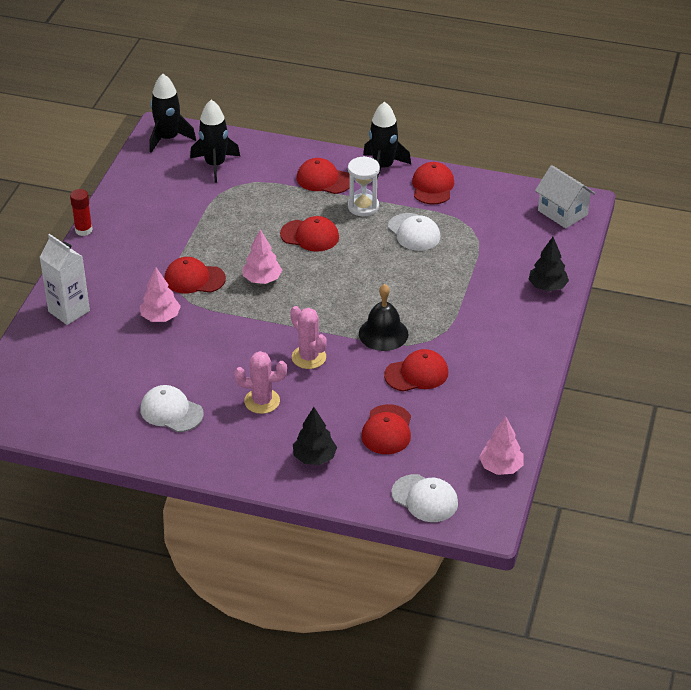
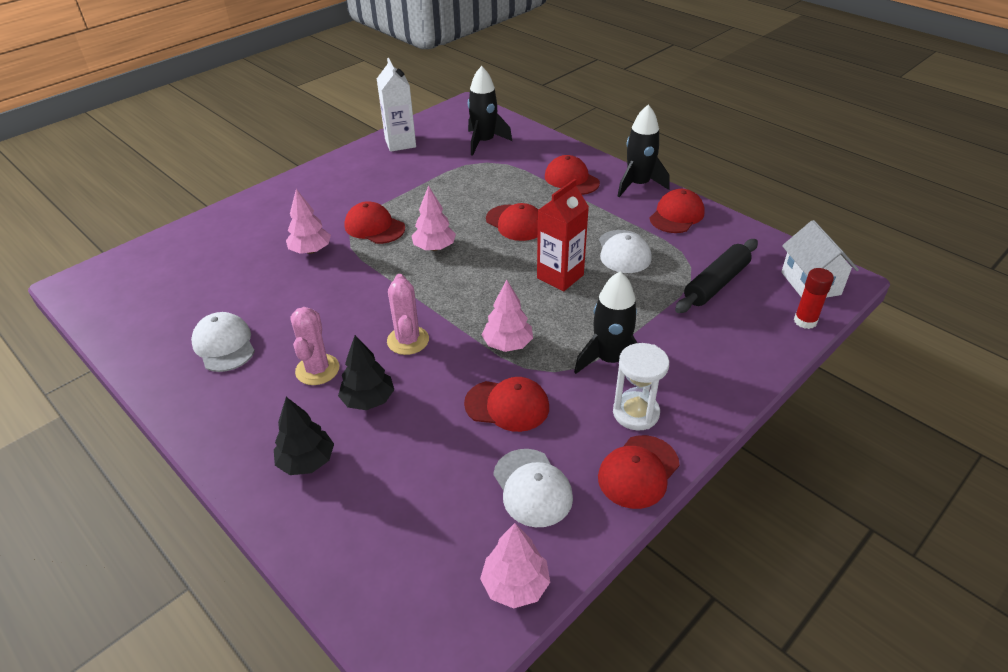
camera: 30 degrees right, 0 degrees up
white carton [39,234,90,325] -> white carton moved to [377,58,416,152]
red glue stick [70,189,93,236] -> red glue stick moved to [794,268,834,329]
black rocket [149,74,196,153] -> black rocket moved to [574,271,637,374]
pink cactus [234,351,287,414] -> pink cactus turned 60 degrees clockwise [291,307,339,385]
white hourglass [348,156,380,217] -> white hourglass moved to [613,343,669,430]
black bell [359,284,408,351] -> pink tree [482,280,533,352]
red cap [361,404,411,454] -> red cap moved to [598,435,680,509]
white cap [391,474,458,522] -> white cap moved to [493,449,573,527]
black tree [528,237,569,291] -> black tree moved to [338,335,394,410]
none -> red carton [537,179,589,291]
none -> black rolling pin [675,239,758,313]

